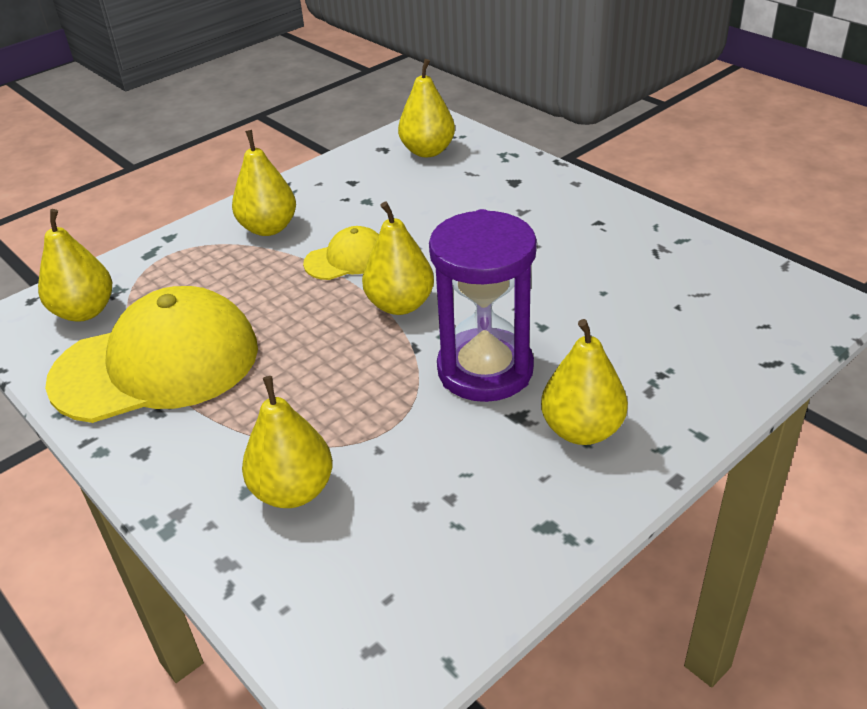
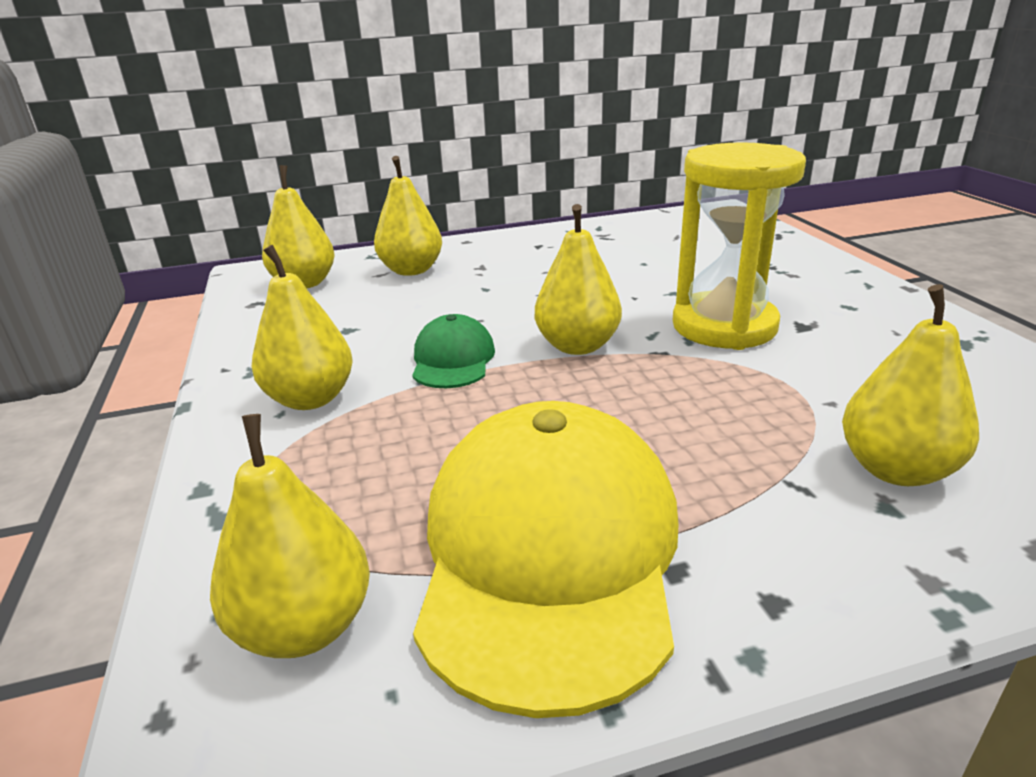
camera: 65 degrees left, 10 degrees down
yellow cap [303,226,379,280] -> green cap [412,314,495,388]
purple hourglass [429,209,537,402] -> yellow hourglass [673,142,806,350]
yellow pear [541,319,628,445] -> yellow pear moved to [374,156,442,276]

